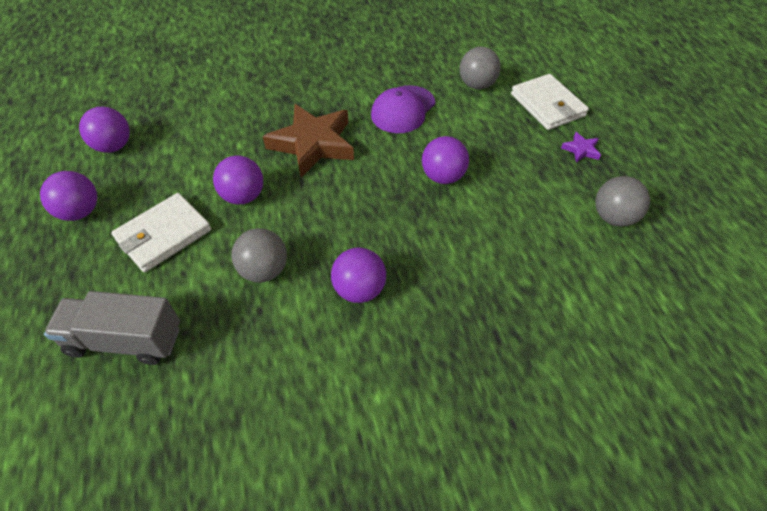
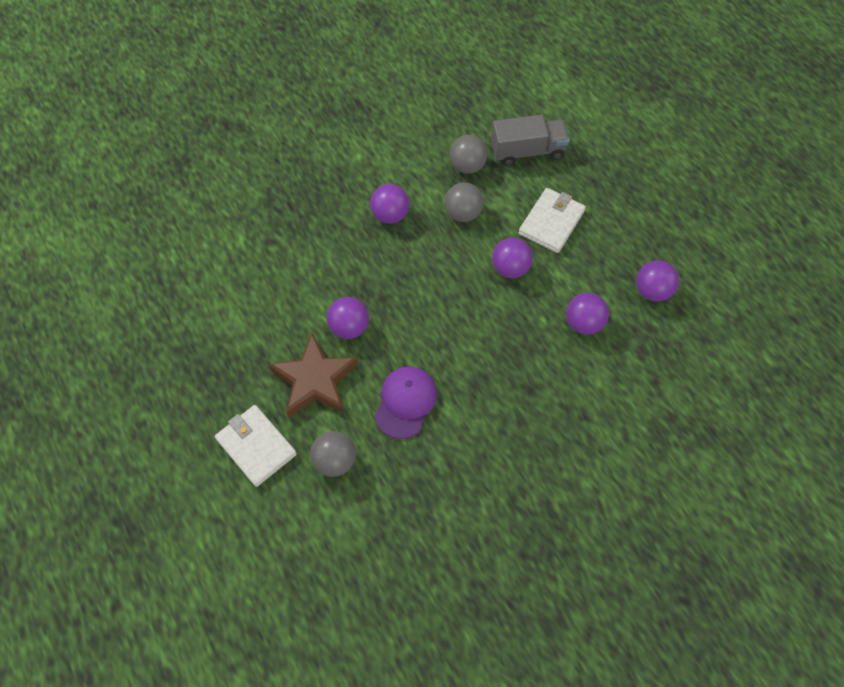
camera: 165 degrees right, 10 degrees up
purple ball [40,171,97,221] -> purple ball moved to [566,293,609,335]
brown star [263,104,354,177] -> brown star moved to [269,333,358,417]
purple star [561,132,601,163] -> none
grey ball [595,176,650,227] -> grey ball moved to [450,135,488,174]

